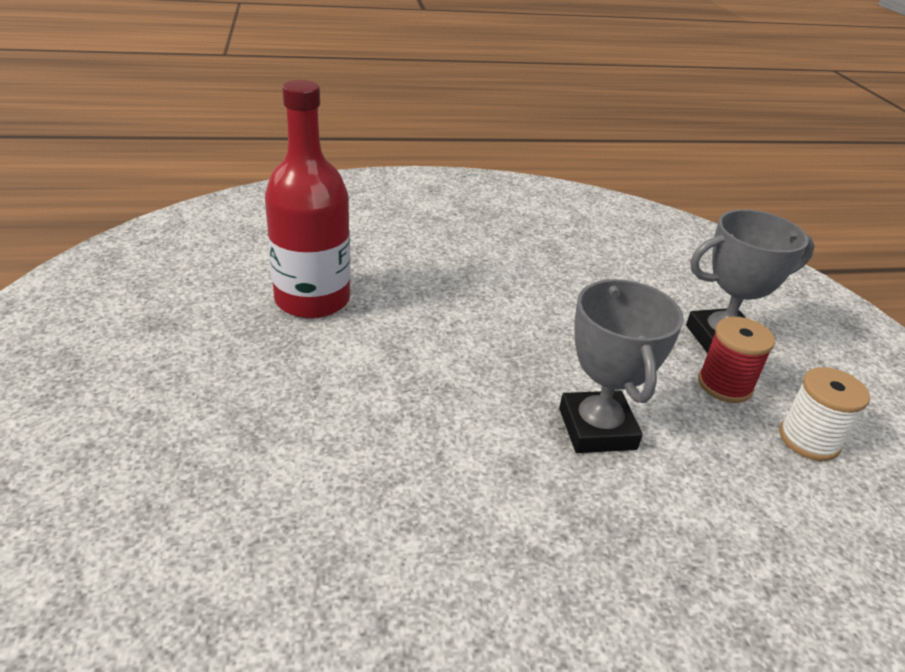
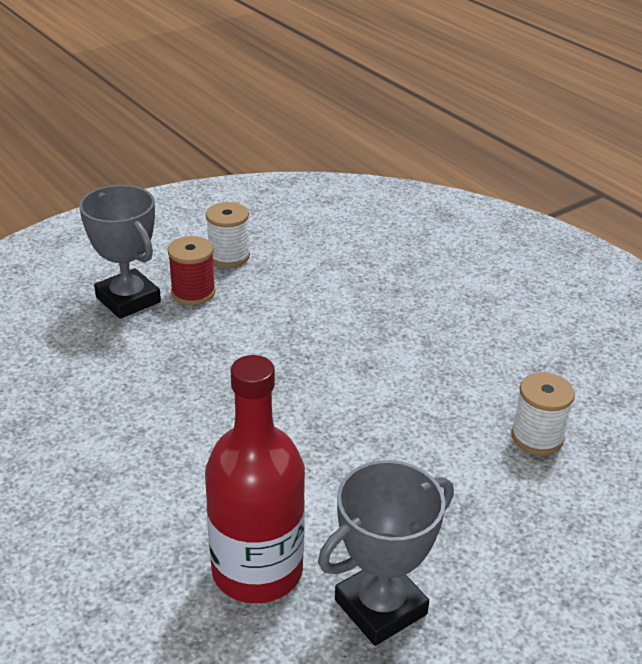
camera: 115 degrees left, 0 degrees up
grey trophy [559,279,684,453] -> grey trophy moved to [318,460,454,646]
none -> white spool [511,372,575,455]

